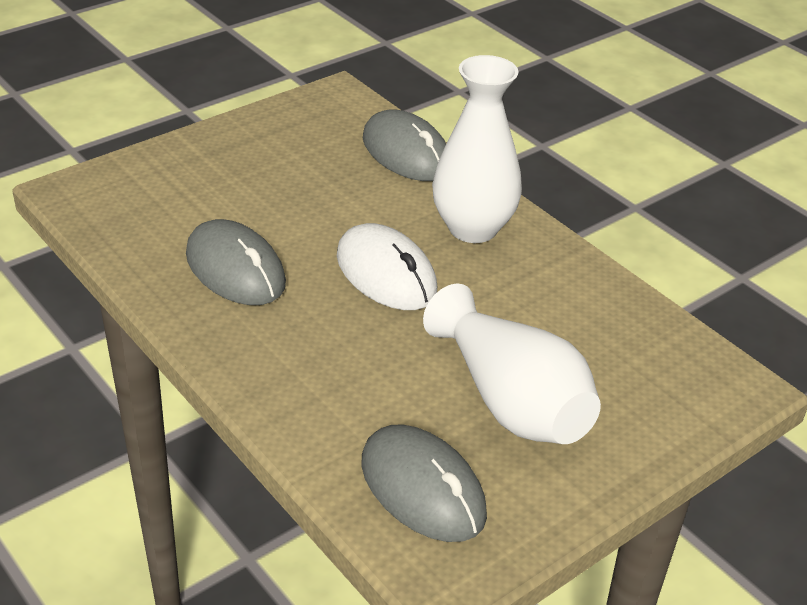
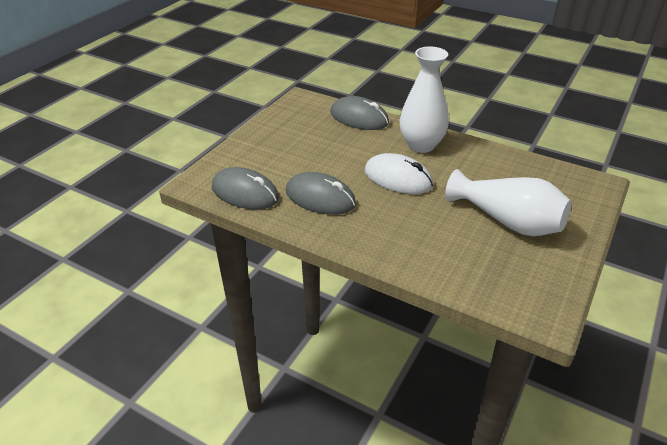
camera: 20 degrees left, 0 degrees up
grey mouse [361,425,487,542] -> grey mouse moved to [212,167,279,210]

